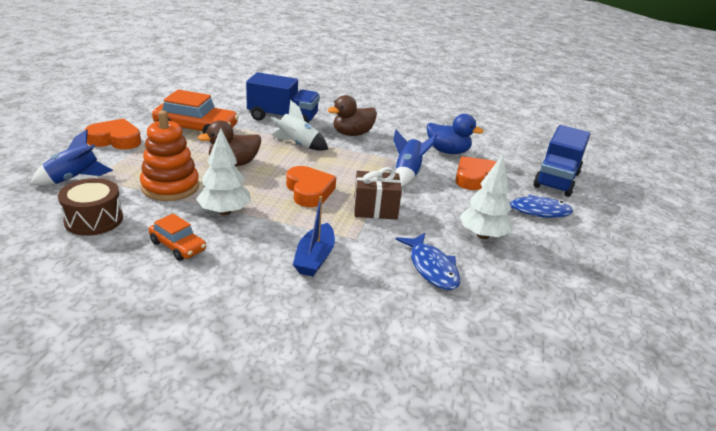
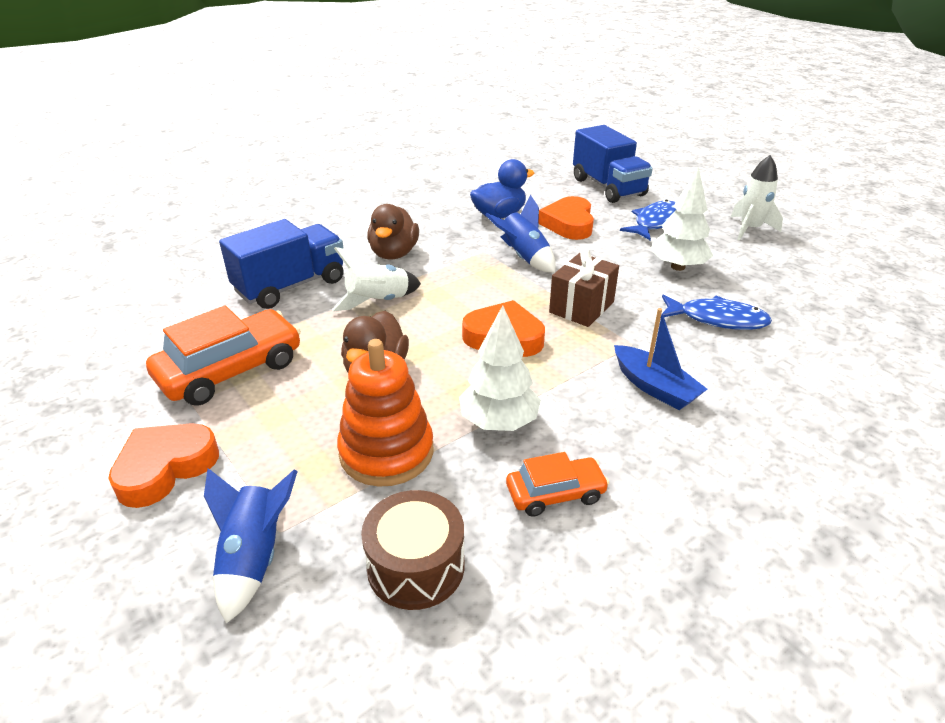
camera: 50 degrees left, 5 degrees up
none -> white rocket [731,155,783,241]

